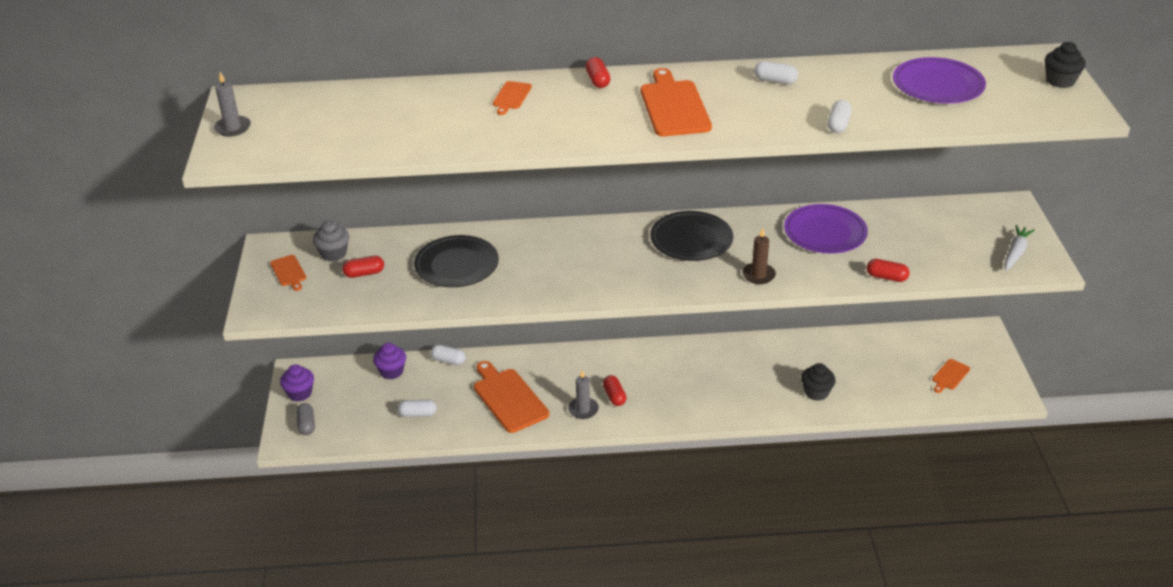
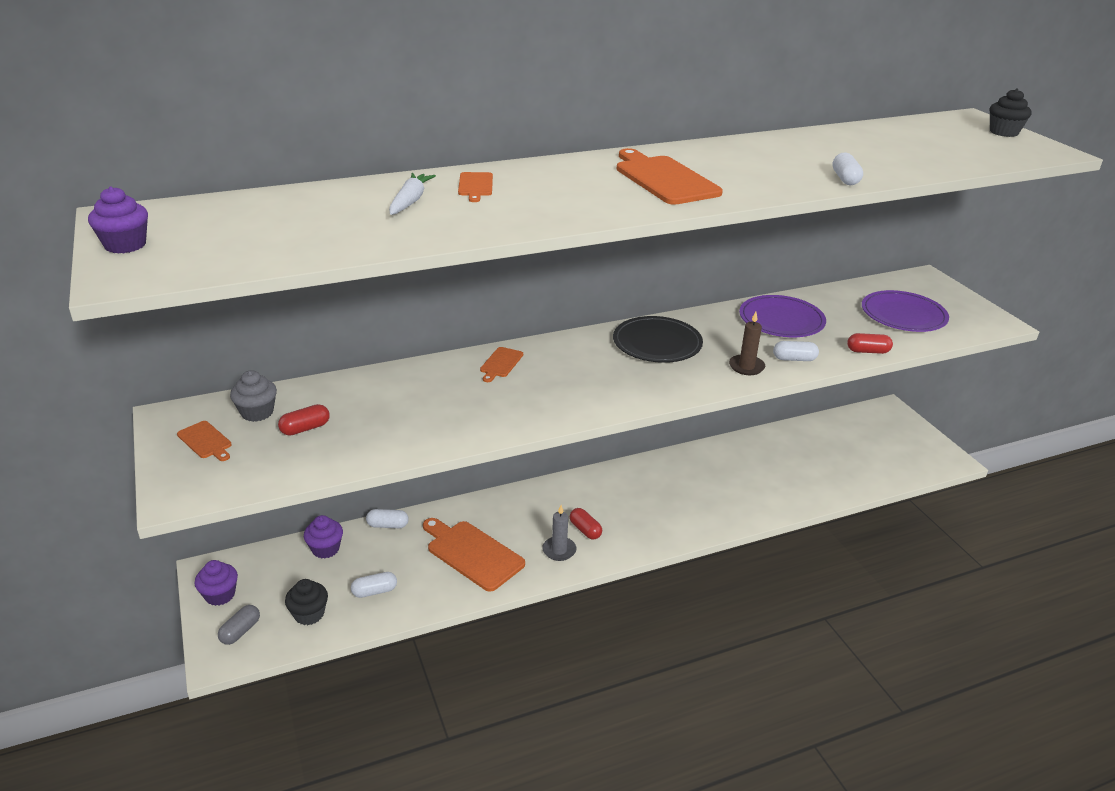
camera: 20 degrees left, 5 degrees down
grey candle [214,72,251,137] -> purple cupcake [88,187,148,254]
grey capsule [296,403,315,435] -> grey capsule turned 60 degrees clockwise [218,605,260,645]
black plate [414,235,499,287] -> none
red capsule [586,57,610,88] -> none
white capsule [754,61,798,84] -> white capsule moved to [773,341,819,361]
black cupcake [801,363,836,401] -> black cupcake moved to [285,579,328,625]
purple plate [893,57,986,104] -> purple plate moved to [862,290,949,332]
orange cutting board [932,359,970,393] -> orange cutting board moved to [480,347,523,382]
white carrot [1004,225,1035,271] -> white carrot moved to [389,173,436,215]

